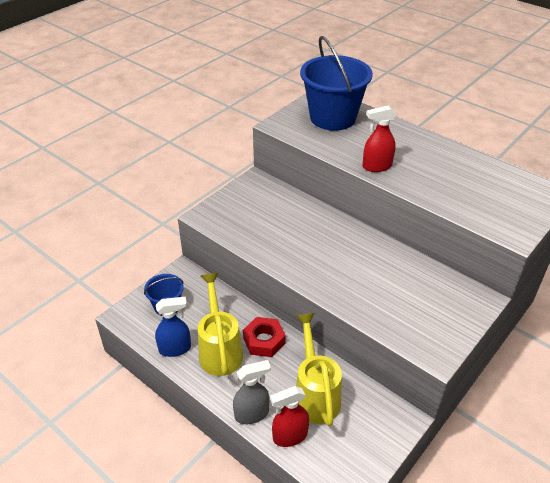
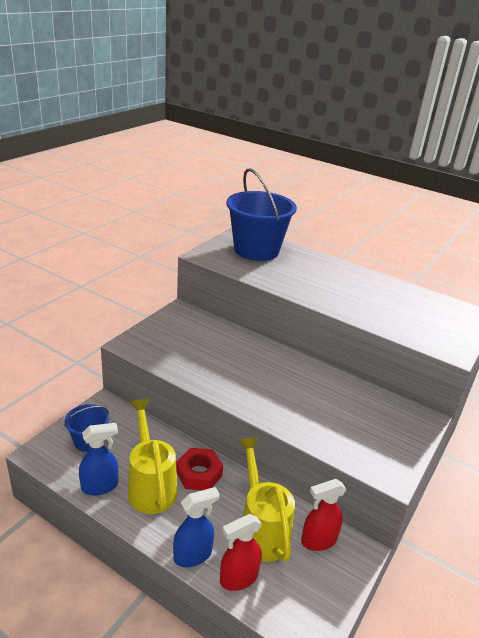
camera: 10 degrees left, 10 degrees down
grey spray bottle [233,360,271,424] -> blue spray bottle [173,487,220,567]
red spray bottle [363,106,396,172] -> red spray bottle moved to [301,479,347,551]

